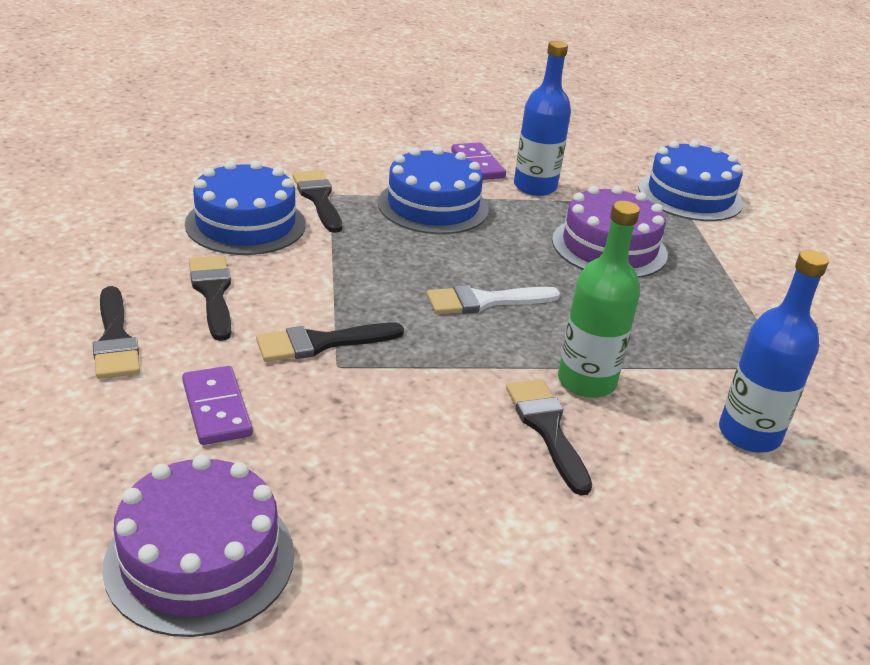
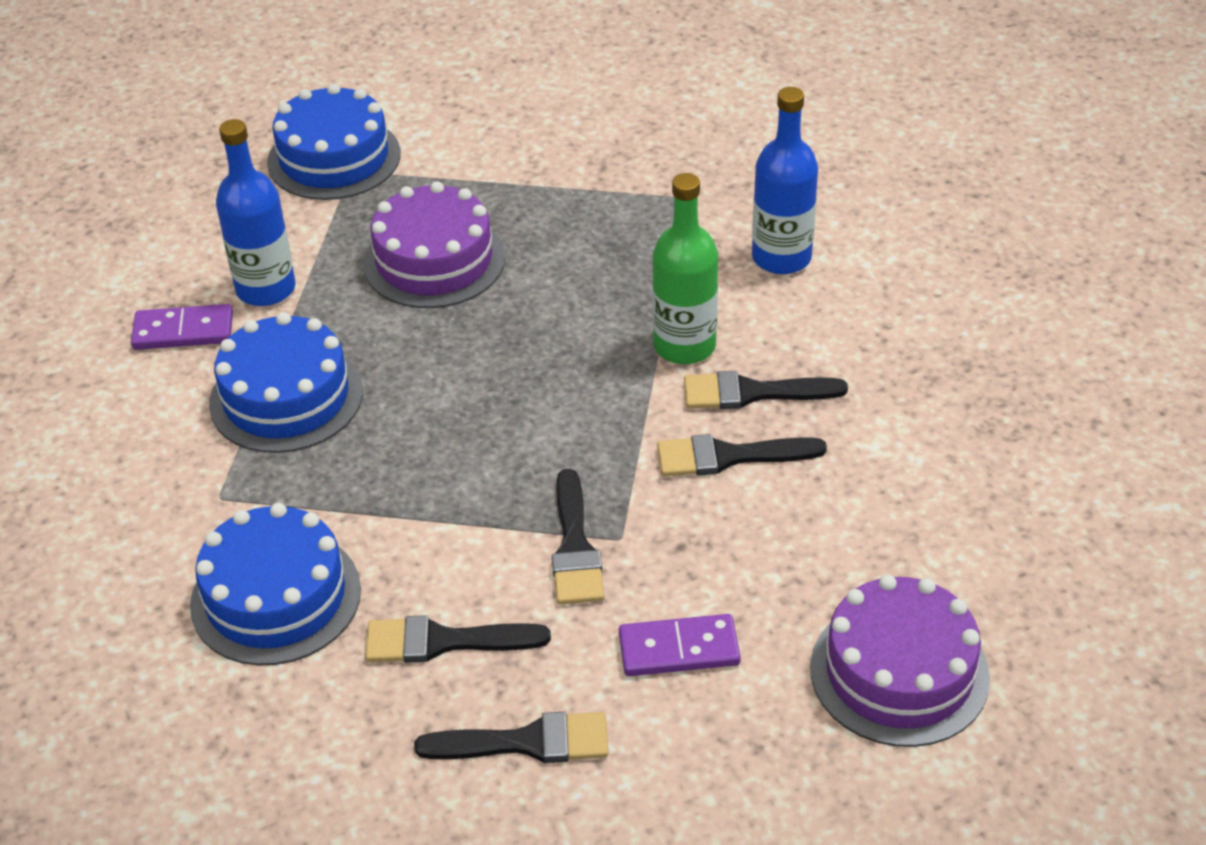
camera: 70 degrees left, 10 degrees up
black brush [293,170,342,233] -> black brush moved to [657,434,827,476]
white brush [427,285,560,314] -> none

